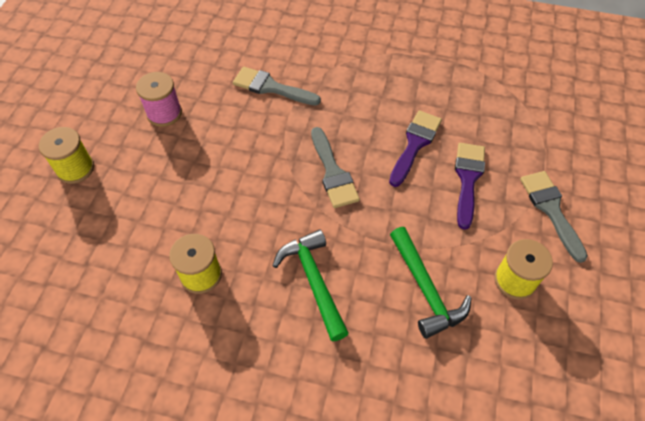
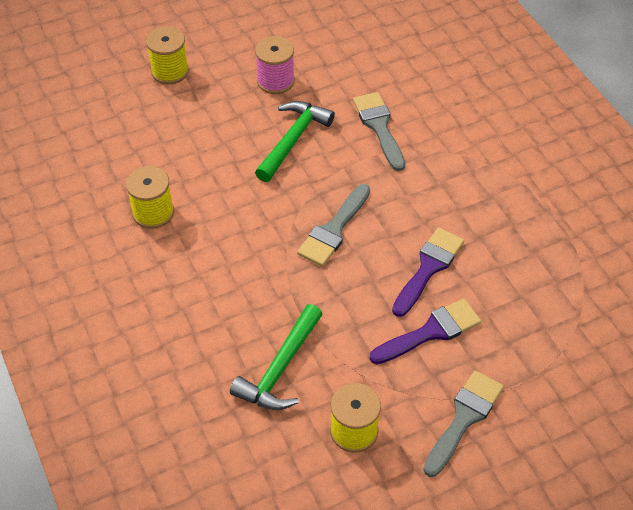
camera: 50 degrees right, 5 degrees down
green hammer [272,229,349,342] -> green hammer moved to [255,101,335,182]
purple brush [389,110,442,187] -> purple brush turned 45 degrees counterclockwise [392,227,464,317]

